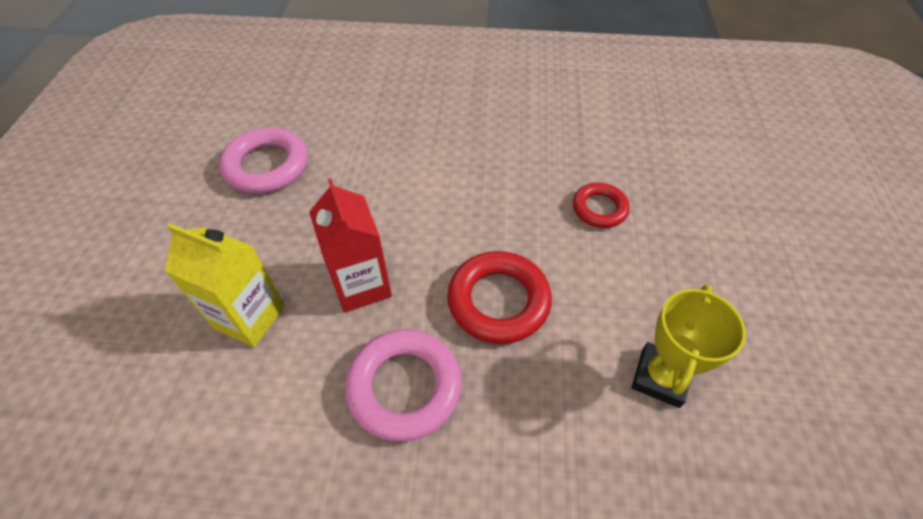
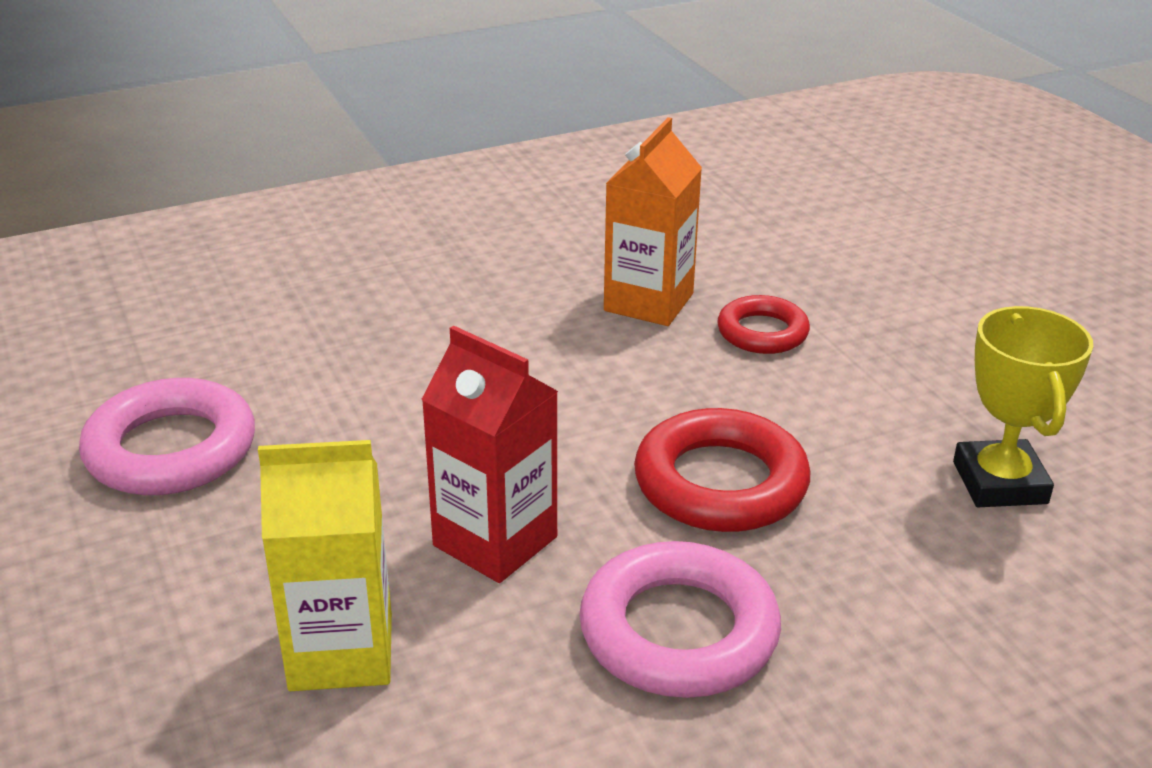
camera: 30 degrees left, 20 degrees down
none -> orange carton [604,117,702,326]

